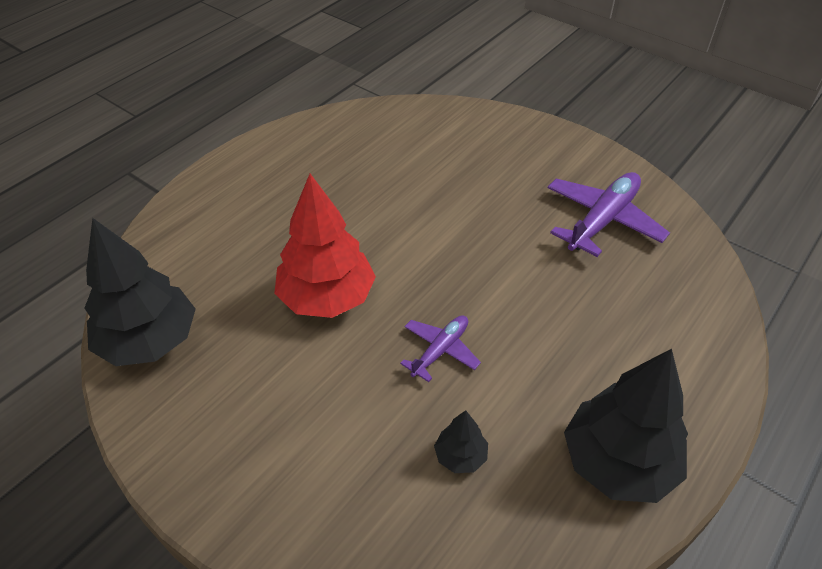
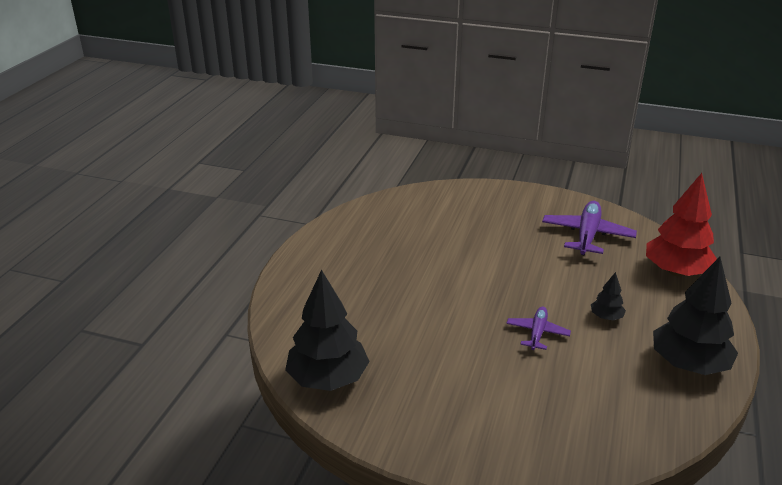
camera: 20 degrees left, 15 degrees down
red tree [274,174,376,318] -> red tree moved to [646,173,717,277]
black tree [434,410,488,473] -> black tree moved to [591,272,626,320]

